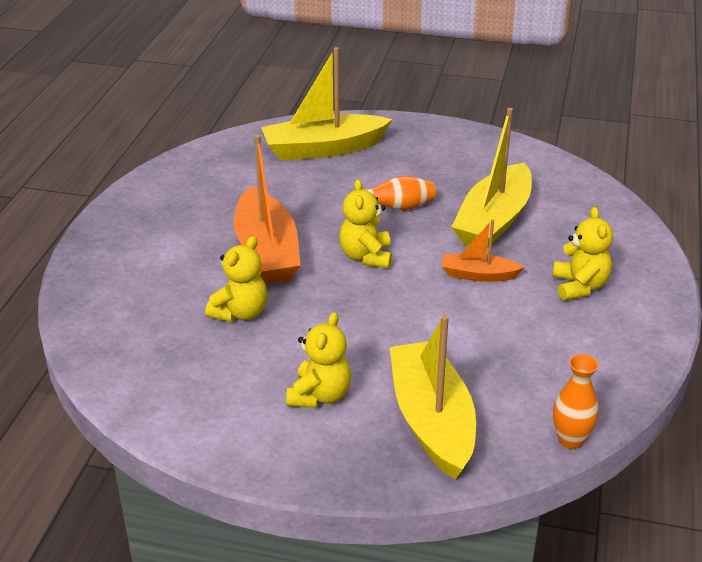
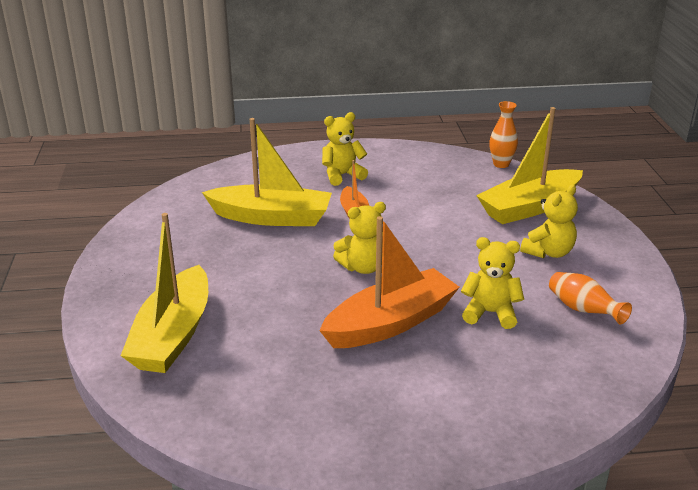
camera: 110 degrees left, 5 degrees down
yellow boat [261,47,393,160] -> yellow boat turned 45 degrees clockwise [121,213,208,373]
yellow teddy bear [286,312,351,408] -> yellow teddy bear turned 135 degrees clockwise [520,185,578,258]
orange vase [362,176,436,210] -> orange vase moved to [549,272,632,324]

